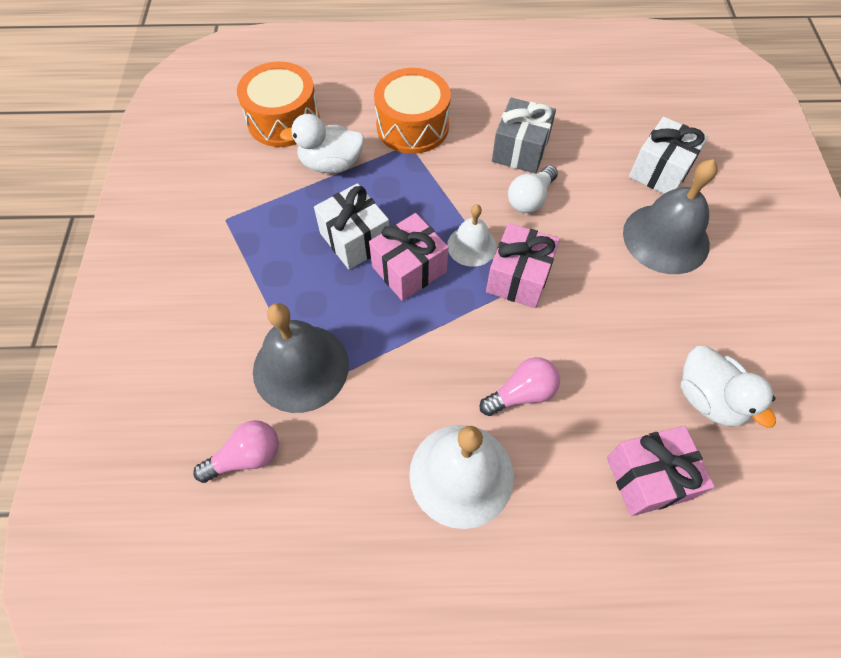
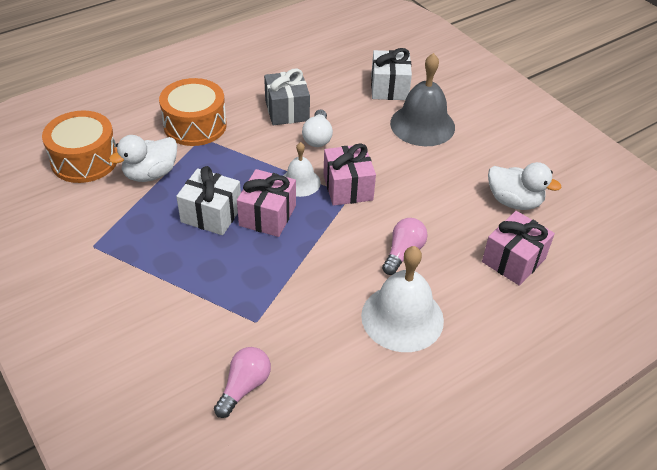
camera: 35 degrees left, 15 degrees down
grey bell [253,303,349,413] -> none

